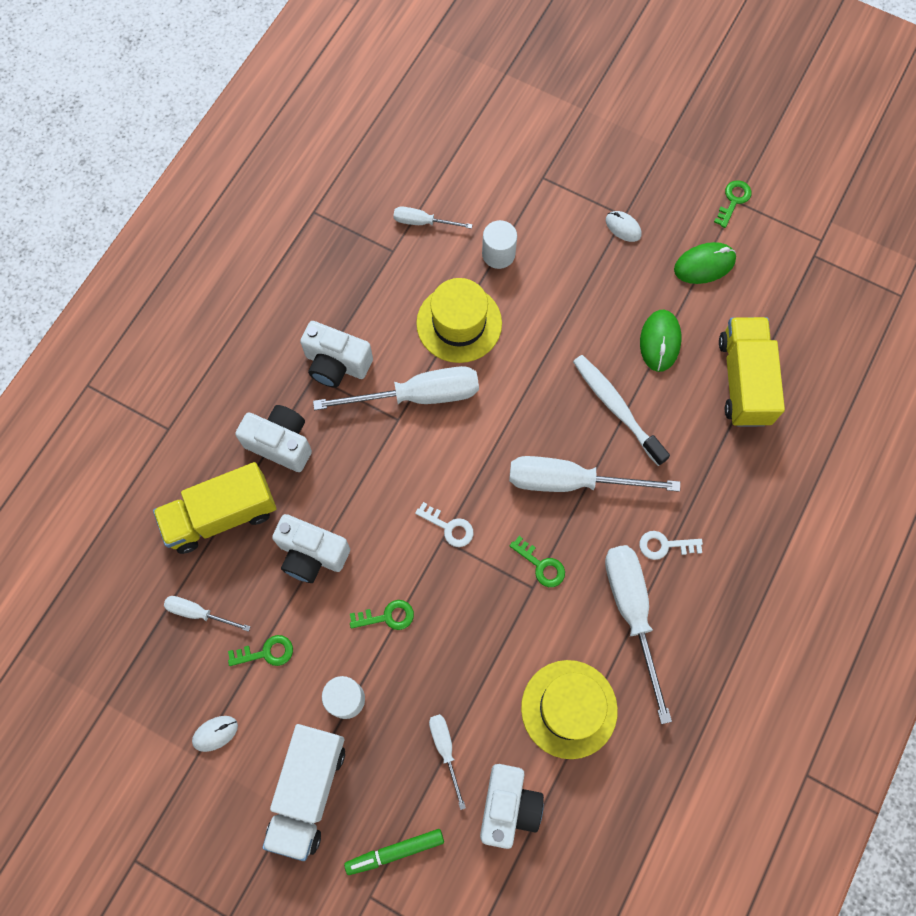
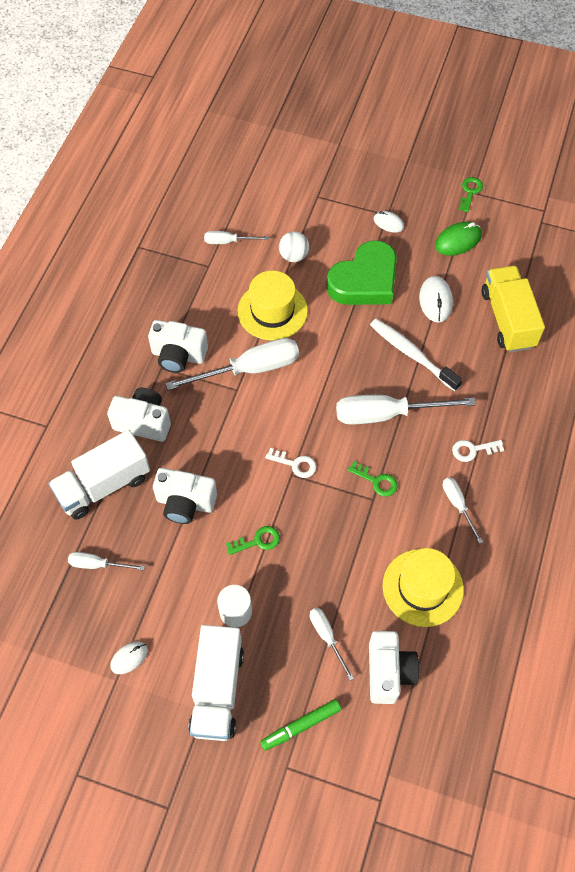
camera: 10 degrees left, 10 degrees down
yellow truck [153,462,276,554] -> white truck [48,430,150,520]
green key [228,635,293,666] -> none
white cylinder [482,220,517,269] -> white ball [279,231,309,262]
white screwdriver [605,545,672,724] -> white screwdriver [443,477,483,544], size x0.51
green mouse [640,310,681,372] -> white mouse [419,276,453,323]
none -> green heart [327,240,397,305]

